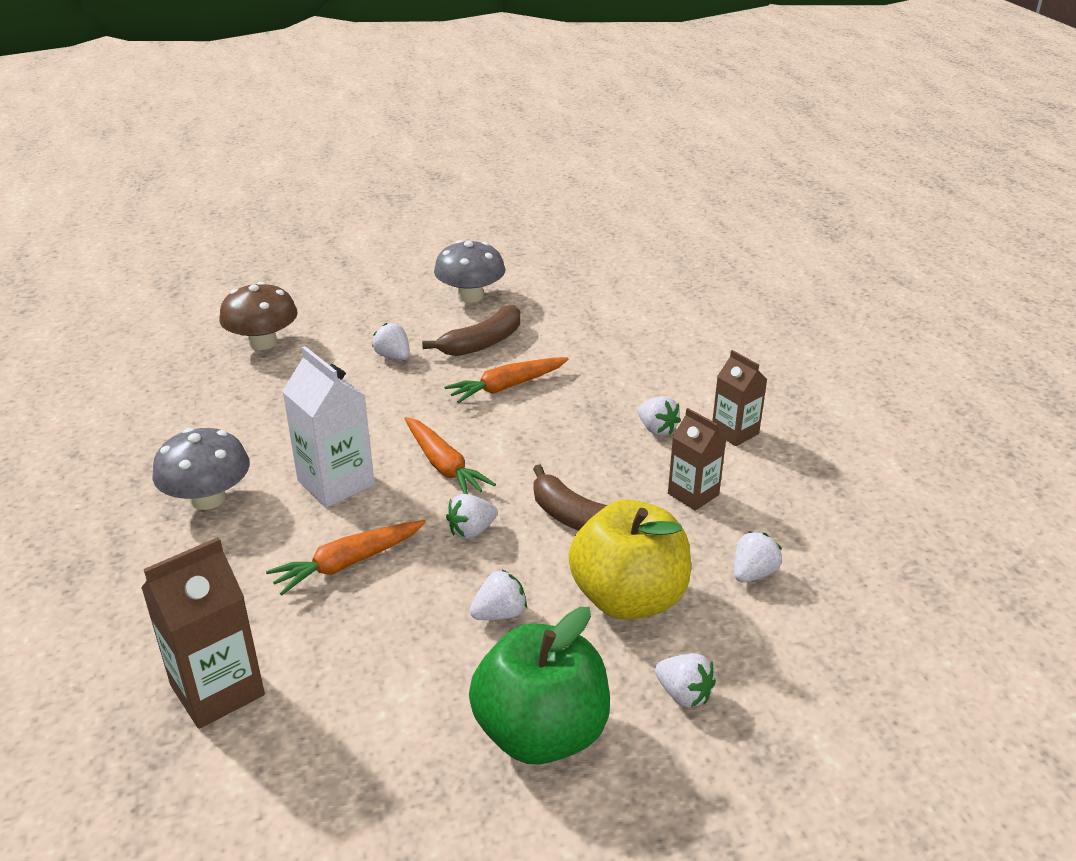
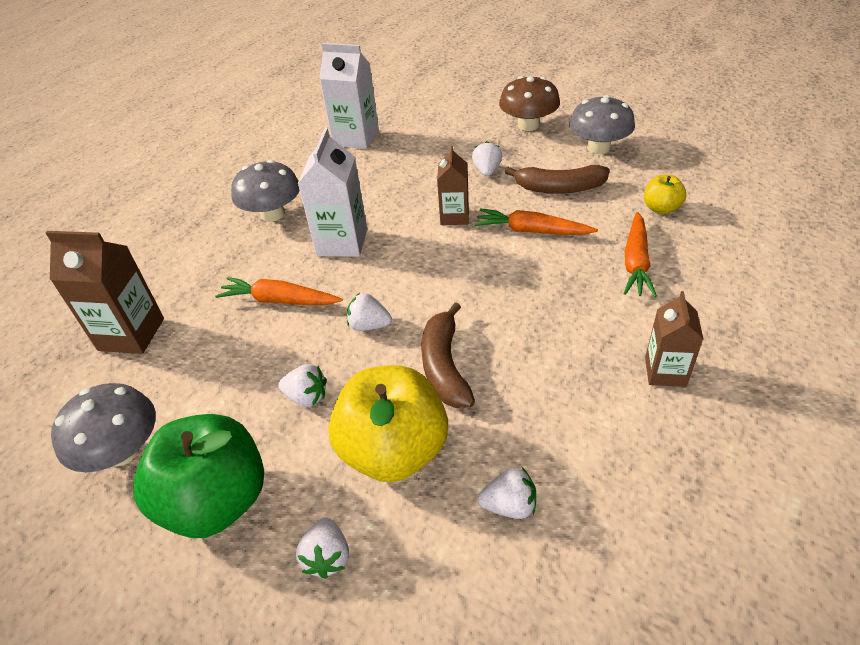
camera: 50 degrees right, 10 degrees up
brown mushroom [219,282,298,350] -> brown mushroom moved to [499,76,560,131]
orange carrot [404,417,496,494] -> orange carrot moved to [623,212,657,297]
white strawberry [638,396,681,436] -> none
brown carton [668,408,726,511] -> brown carton moved to [437,146,469,225]
none -> grey mushroom [51,383,156,472]
none -> white carton [319,43,379,149]
none -> yellow apple [644,175,686,214]

